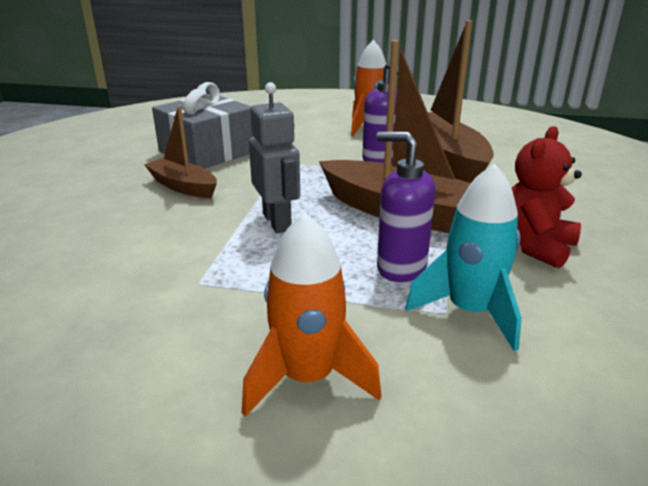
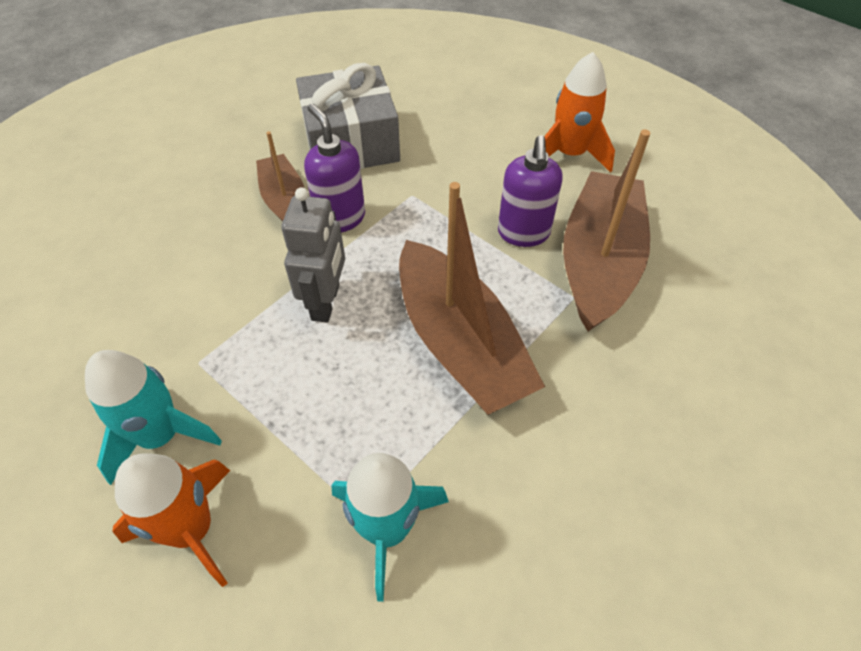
camera: 30 degrees right, 25 degrees up
purple soap dispenser [376,132,435,282] -> purple soap dispenser moved to [304,104,365,232]
red teddy bear [512,126,582,269] -> none
none -> turquoise rocket [85,350,222,485]

